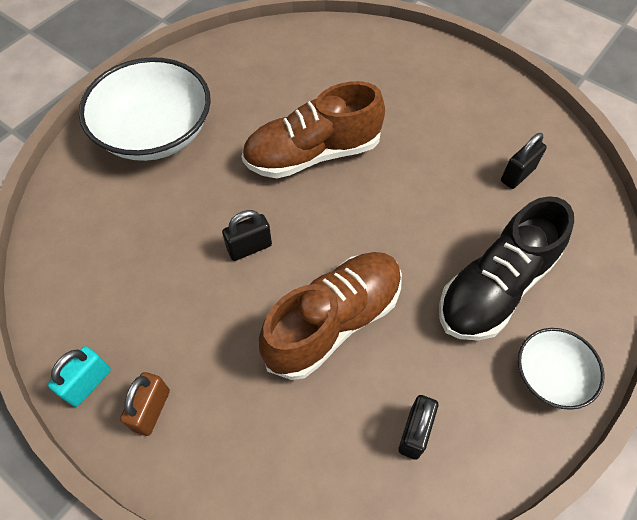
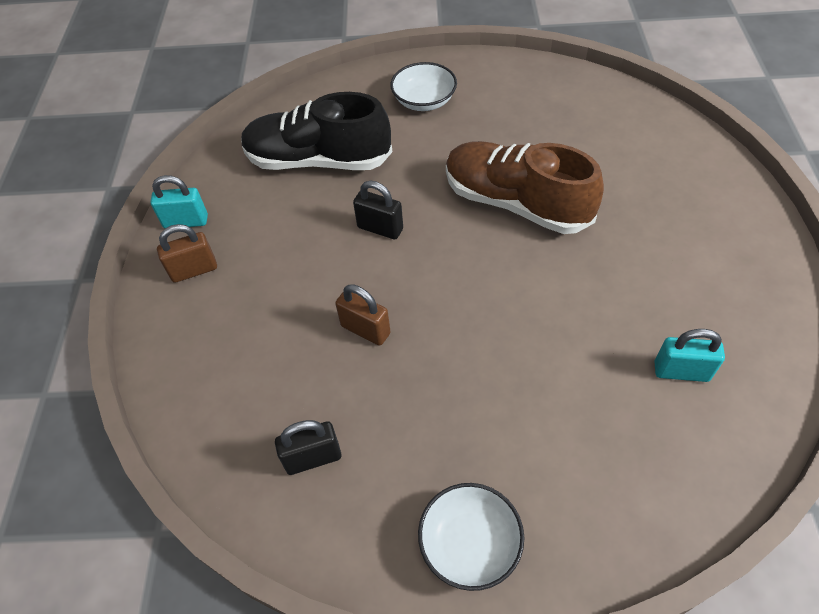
camera: 55 degrees right, 5 degrees down
white bowl [79,57,211,161] -> white bowl [390,62,457,111], size x0.52
brown shoe [259,252,402,380] -> brown padlock [335,284,391,346]
black shoe [439,196,574,341] -> black shoe moved to [241,92,392,170]
black padlock [501,133,547,189] -> turquoise padlock [654,329,725,382]

